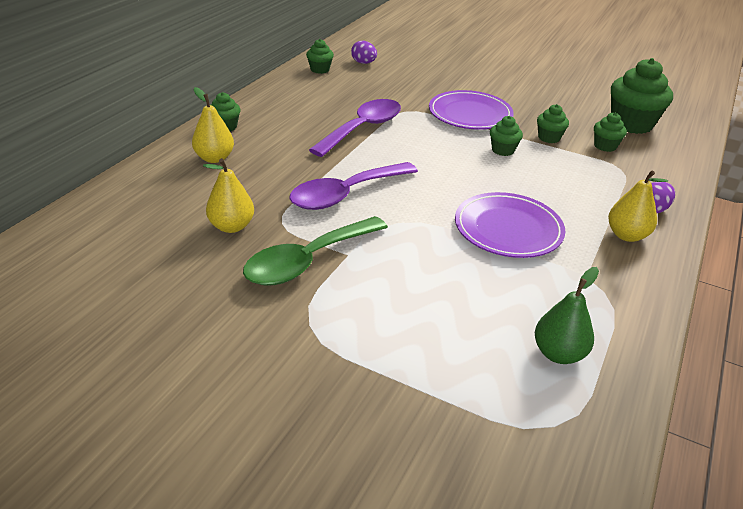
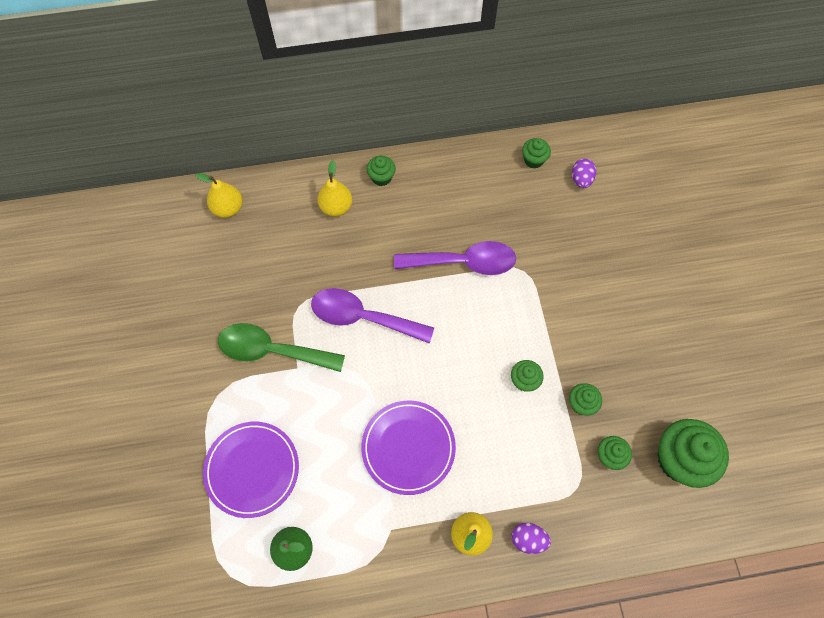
camera: 55 degrees right, 30 degrees up
yellow pear [203,158,254,233] -> yellow pear moved to [195,173,243,218]
purple plate [429,90,514,130] -> purple plate moved to [203,422,299,518]

